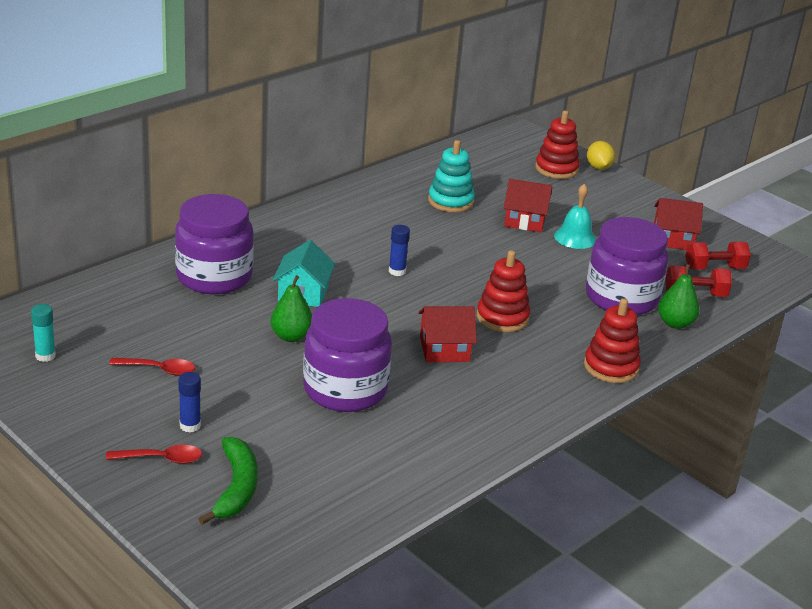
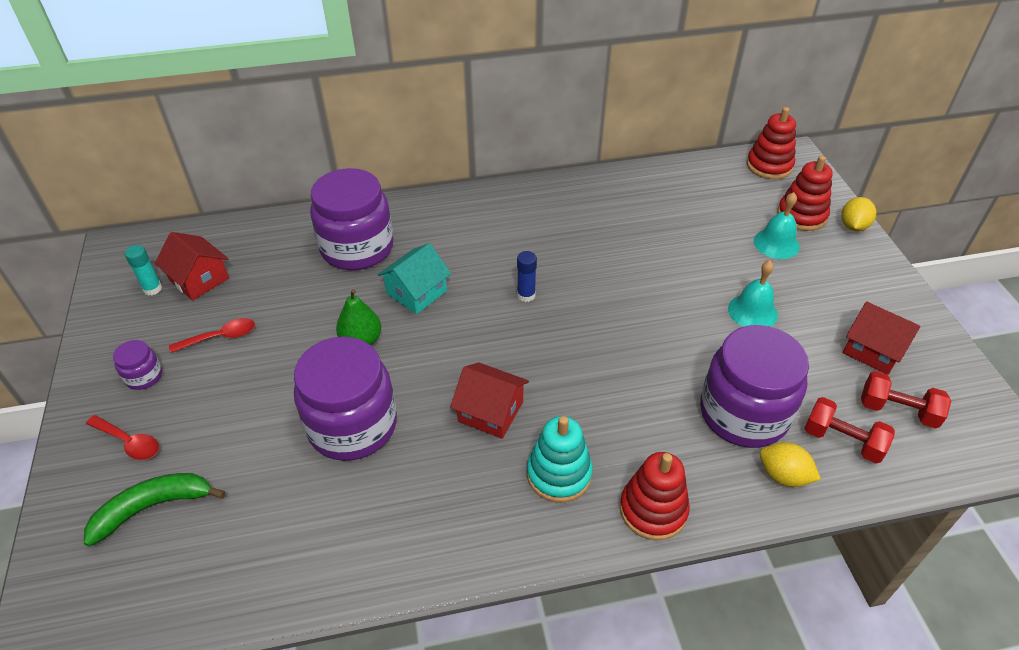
camera: 35 degrees right, 15 degrees up
red spoon [109,358,195,376] -> red spoon turned 60 degrees counterclockwise [169,318,255,353]
blue glue stick [178,372,201,432] -> none
green banana [198,437,258,525] -> green banana turned 150 degrees counterclockwise [84,473,226,546]
turquoise stacking toy [428,140,475,212] -> turquoise stacking toy moved to [527,416,593,503]
red stacking toy [477,251,530,332] -> red stacking toy moved to [747,107,796,179]
red house [504,179,552,232] -> red house moved to [155,232,229,301]
green pear [658,264,700,329] -> yellow lemon [760,442,821,487]
none -> purple jar [113,340,162,390]
none -> turquoise bell [754,192,800,259]

